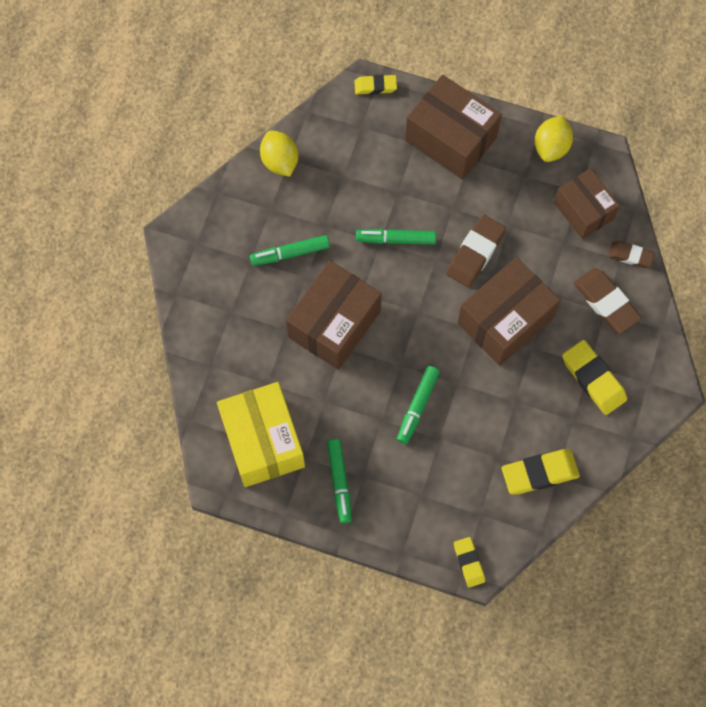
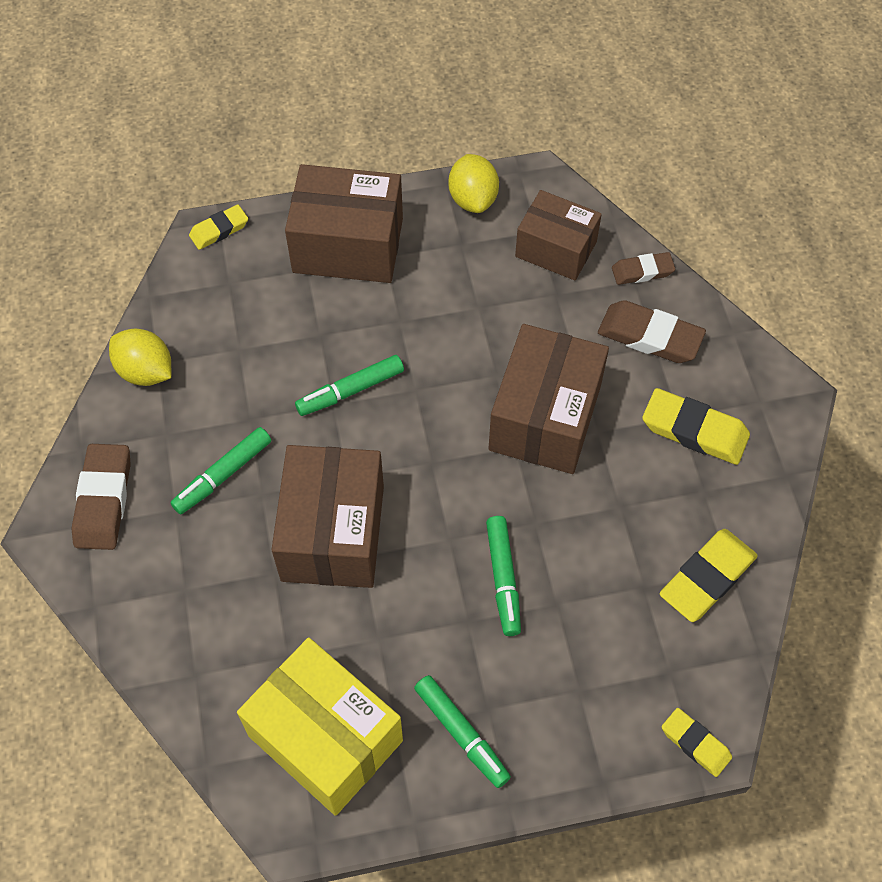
camera: 30 degrees left, 10 degrees down
brown eraser [446,215,506,288] -> brown eraser moved to [71,444,131,550]

